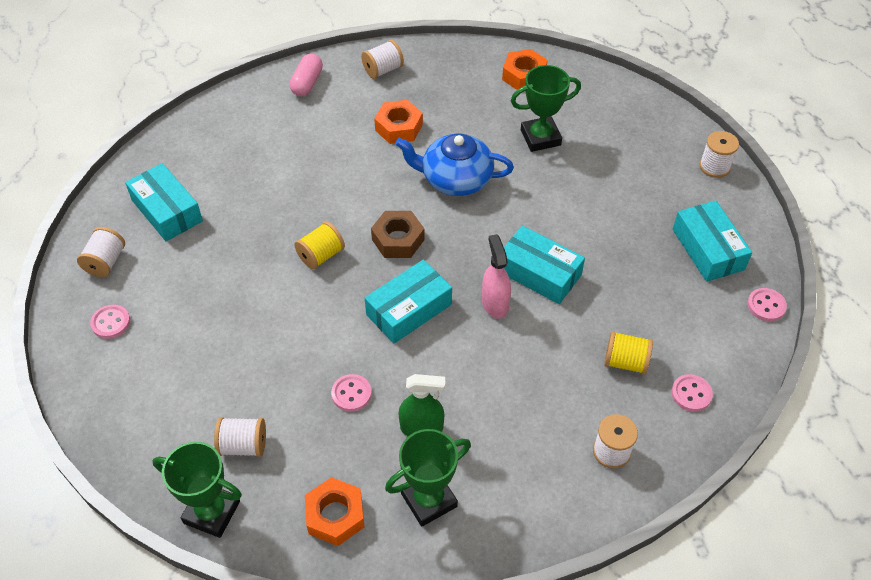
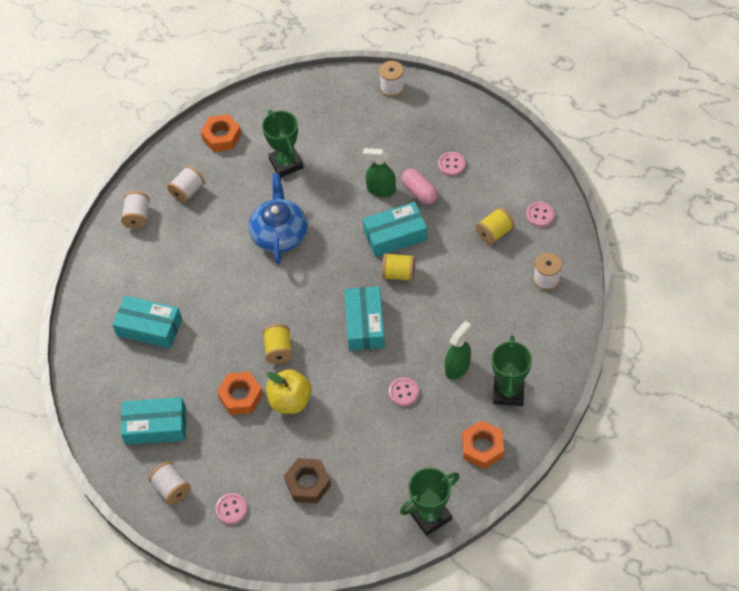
camera: 50 degrees left, 5 degrees up
white spool [214,417,266,457] -> white spool moved to [167,166,205,203]
pink capsule [289,54,323,96] -> pink capsule moved to [401,168,438,205]
brown nut [371,211,425,258] -> brown nut moved to [284,458,331,503]
orange nut [374,100,423,144] -> orange nut moved to [217,372,263,415]
blue teapot [395,134,514,196] -> blue teapot turned 135 degrees clockwise [249,173,307,264]
pink spray bottle [482,234,511,319] -> yellow spool [382,253,415,281]
green trophy [511,65,581,152] -> green trophy turned 45 degrees counterclockwise [262,110,304,178]
turquoise box [673,201,752,282] -> turquoise box moved to [112,296,182,349]
pink button [747,288,787,321] -> pink button moved to [438,152,466,176]
none -> yellow apple [266,369,312,414]
none -> green spray bottle [363,148,396,197]

